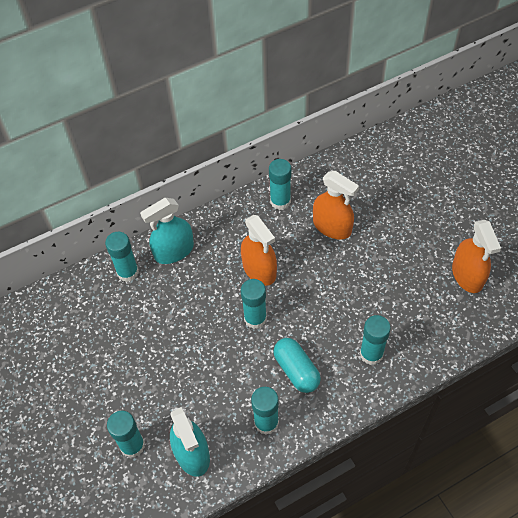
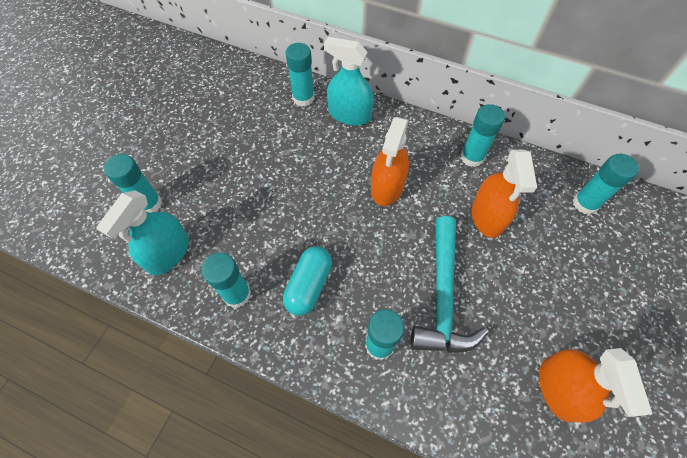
camera: 50 degrees right, 5 degrees up
turquoise glue stick [241,279,267,329] -> turquoise glue stick moved to [572,154,639,215]
orange spray bottle [452,220,501,293] -> orange spray bottle turned 45 degrees counterclockwise [539,348,652,423]
none -> turquoise hammer [411,216,488,353]

